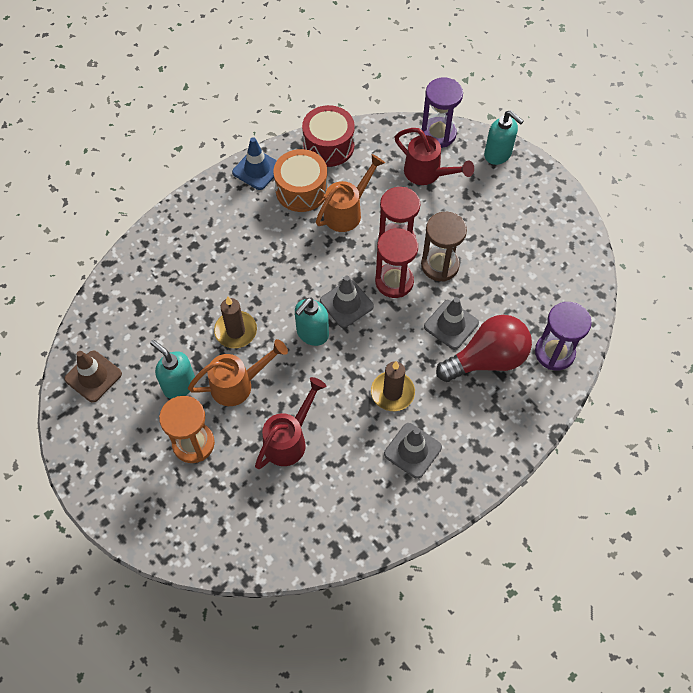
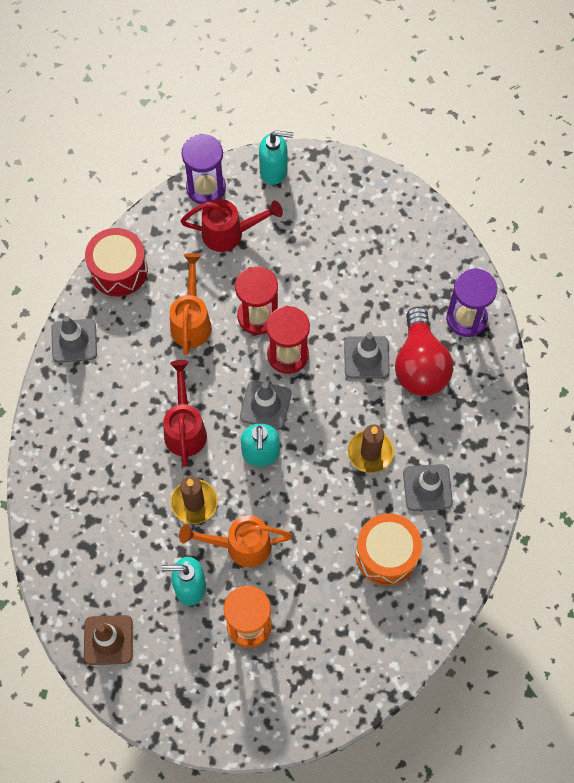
camera: 40 degrees left, 5 degrees up
orange watering can [188,339,288,406] -> orange watering can turned 120 degrees counterclockwise [179,515,293,568]
blue traffic cone [232,137,277,190] -> grey traffic cone [51,316,97,363]
red watering can [255,377,326,469] -> red watering can moved to [163,360,207,467]
orange drum [273,149,328,212] -> orange drum moved to [356,513,422,586]
brown hourglass [421,212,467,282] -> none
red light bulb [436,315,532,382] -> red light bulb turned 150 degrees clockwise [395,307,453,396]

